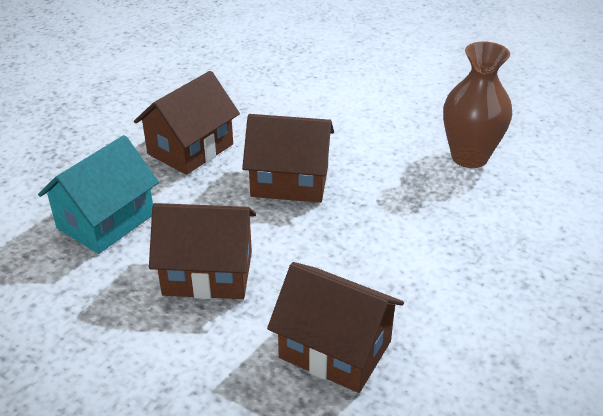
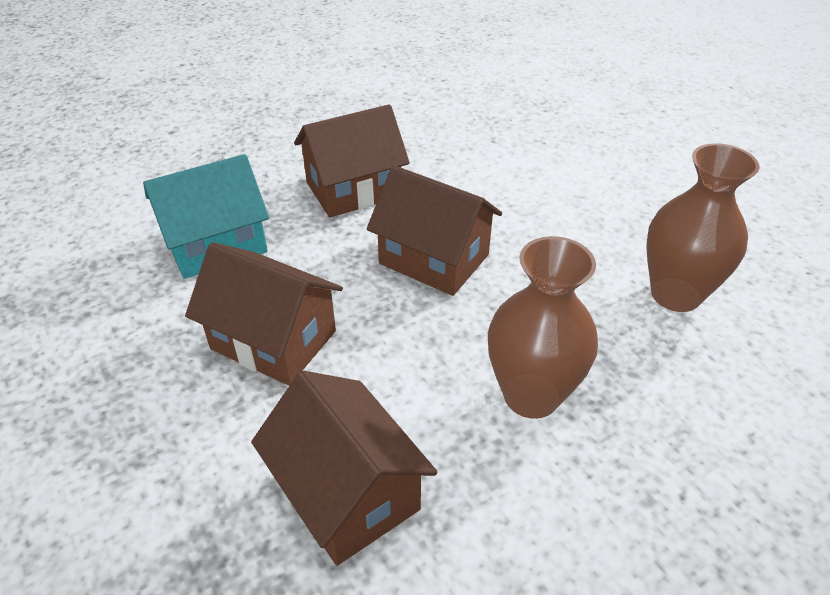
camera: 25 degrees right, 5 degrees up
none -> brown vase [488,236,598,419]

